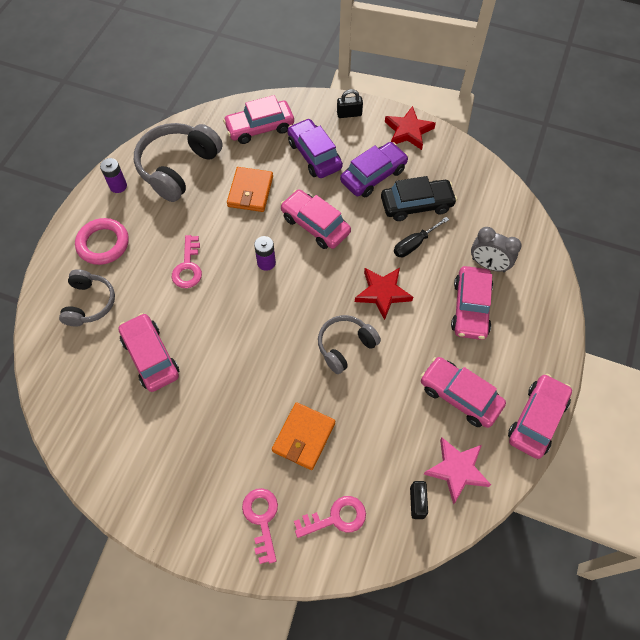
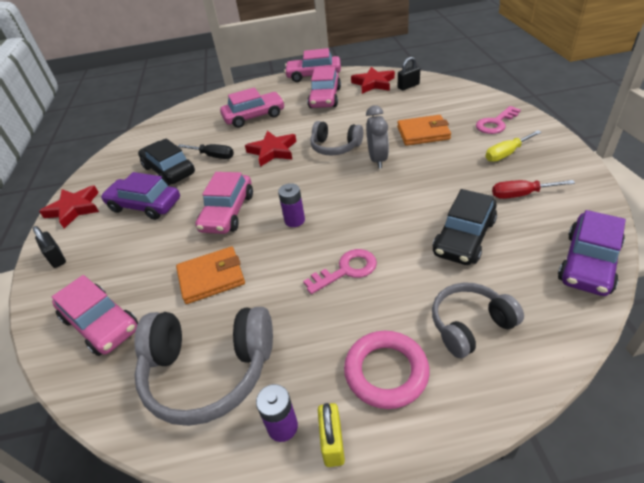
camera: 115 degrees left, 20 degrees down
pink car [118,313,179,392] -> black car [433,189,497,265]
purple car [287,118,343,178] -> purple car moved to [558,210,626,296]
pink key [294,496,366,538] -> none
pink star [424,437,491,504] -> red star [351,67,395,94]
grey clock [471,227,522,272] -> grey clock moved to [366,105,389,169]
none -> yellow padlock [318,403,345,467]
none -> yellow screwdriver [485,130,542,162]
none -> red screwdriver [492,180,575,199]

